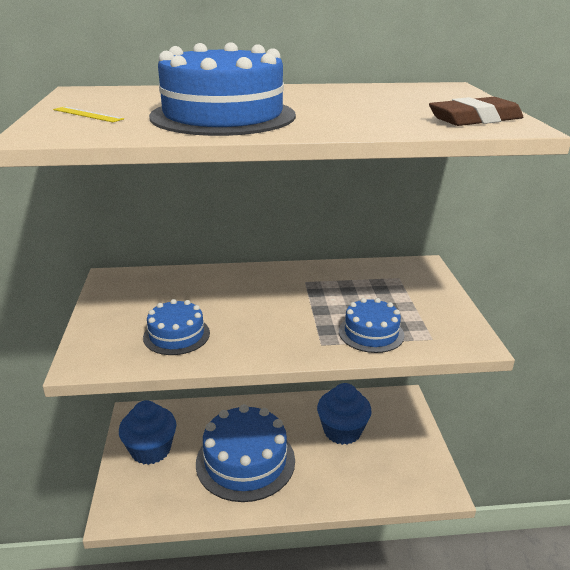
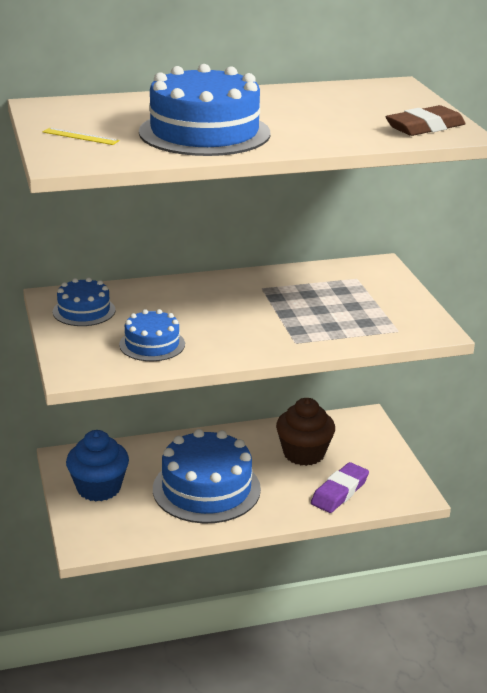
camera: 10 degrees left, 0 degrees up
blue cupcake [317,383,372,445] -> brown cupcake [276,398,335,466]
blue cake [339,298,404,353] -> blue cake moved to [53,277,115,326]
none -> purple eraser [311,462,369,513]

